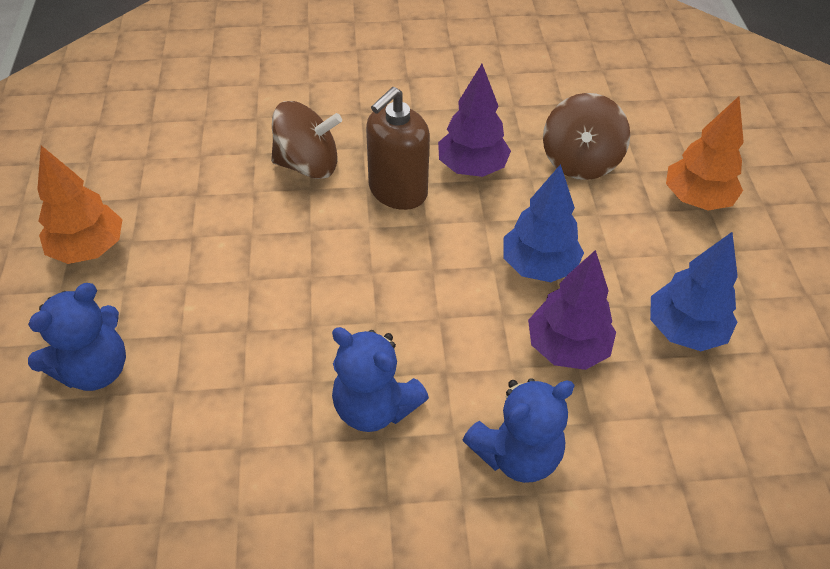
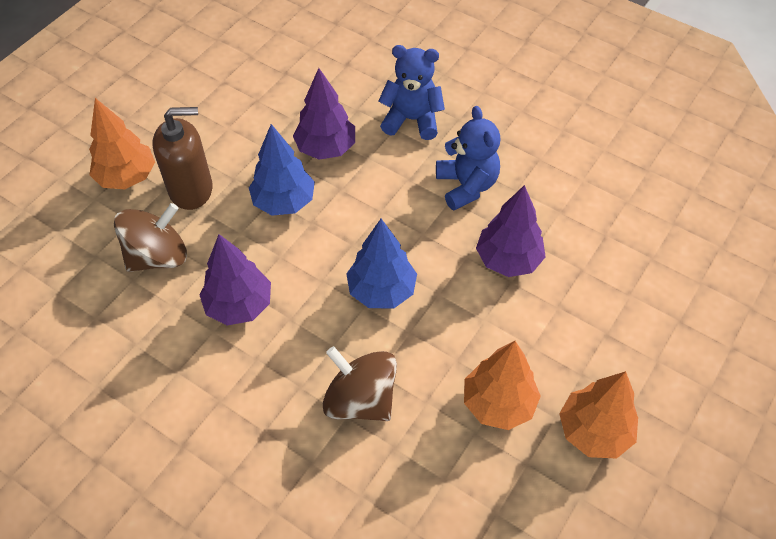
camera: 140 degrees left, 5 degrees up
blue teddy bear [28,283,126,391] -> none
brown soap dispenser [366,87,430,210] -> brown soap dispenser moved to [152,107,213,210]
blue tree [650,232,738,351] -> blue tree moved to [346,219,417,308]
none -> orange tree [464,341,541,430]
none -> purple tree [476,185,546,277]

